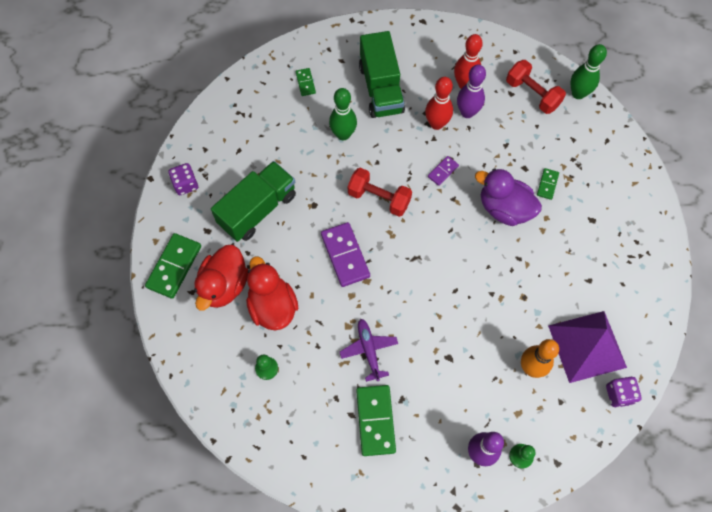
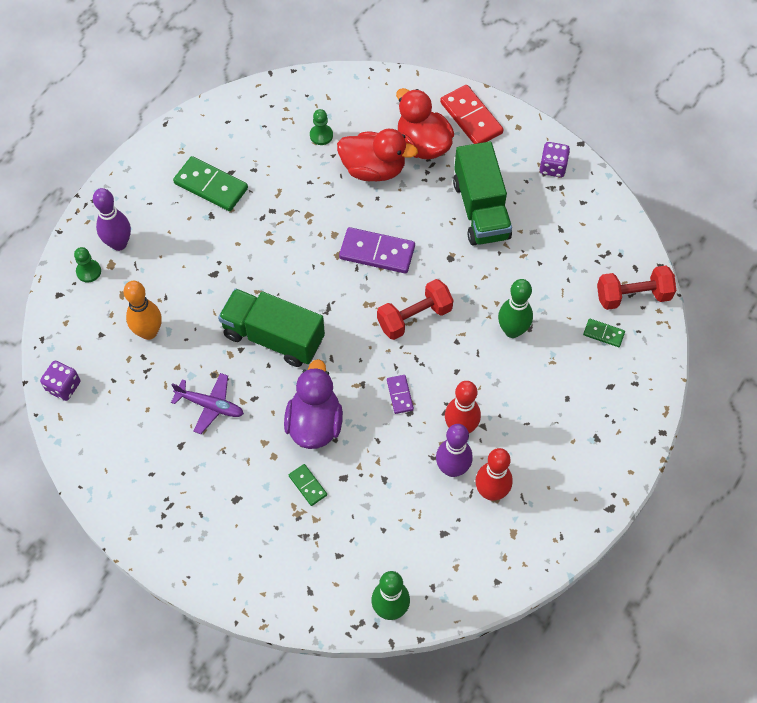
camera: 125 degrees right, 5 degrees down
green domino [145,233,201,299] -> red domino [440,85,504,144]
purple plane [340,319,398,382] -> purple plane moved to [171,373,244,434]
green truck [359,31,405,118] -> green truck moved to [218,289,325,367]
purple duck [475,168,542,226] -> purple duck turned 60 degrees counterclockwise [284,359,343,449]
red dumbbell [506,60,566,114] -> red dumbbell moved to [597,266,676,310]
purple pyramid [548,311,627,383] -> none

